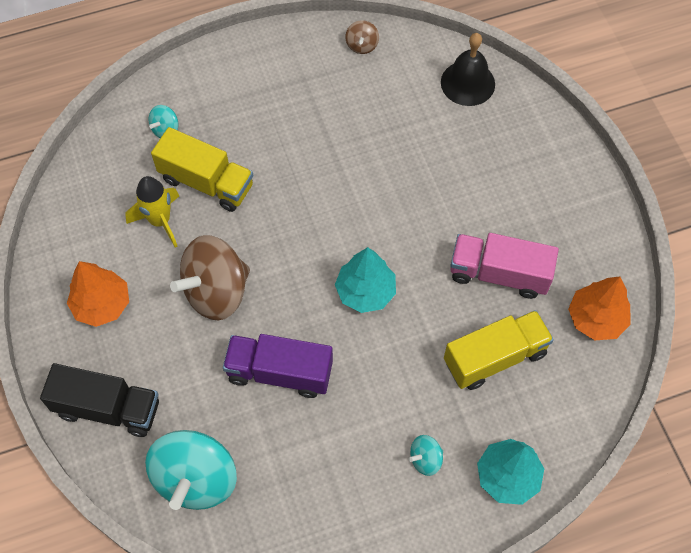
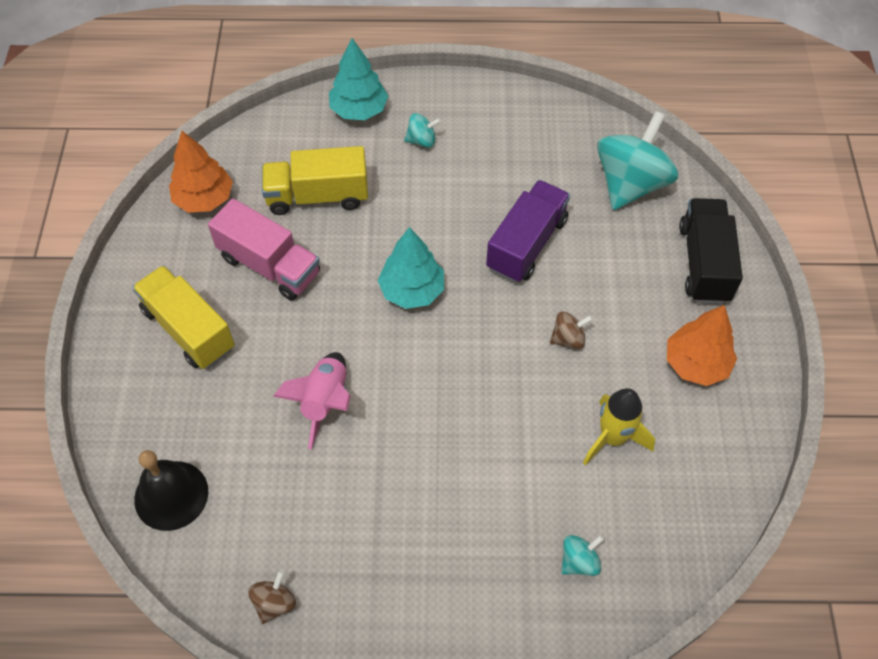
camera: 160 degrees left, 5 degrees down
black truck [40,363,159,437] -> black truck turned 60 degrees clockwise [679,198,743,304]
yellow truck [151,127,253,212] -> yellow truck moved to [132,265,235,369]
brown spinning top [170,235,250,320] -> brown spinning top [550,311,593,349], size x0.45
purple truck [223,334,333,398] -> purple truck turned 90 degrees counterclockwise [486,180,570,283]
none -> pink rocket [273,352,351,450]

